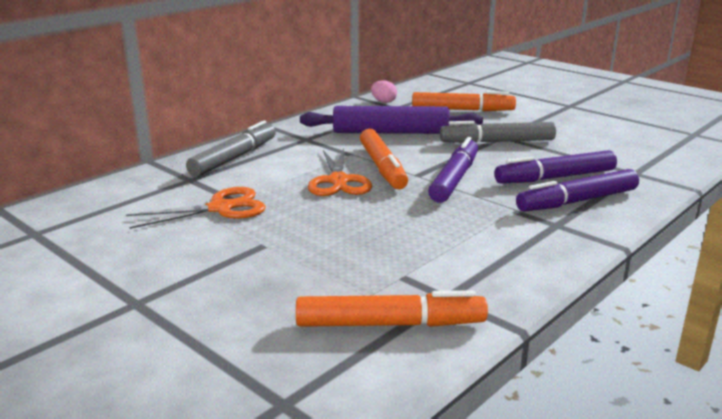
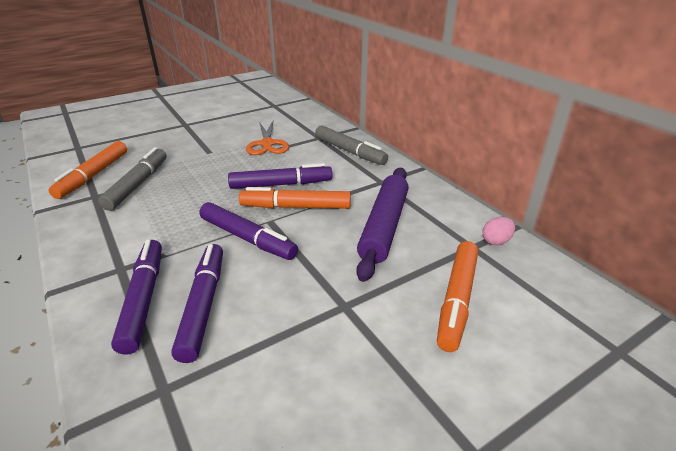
camera: 105 degrees right, 10 degrees up
orange scissors [308,148,372,196] -> purple marker [228,163,332,189]
grey marker [440,121,556,143] -> grey marker moved to [98,147,167,211]

